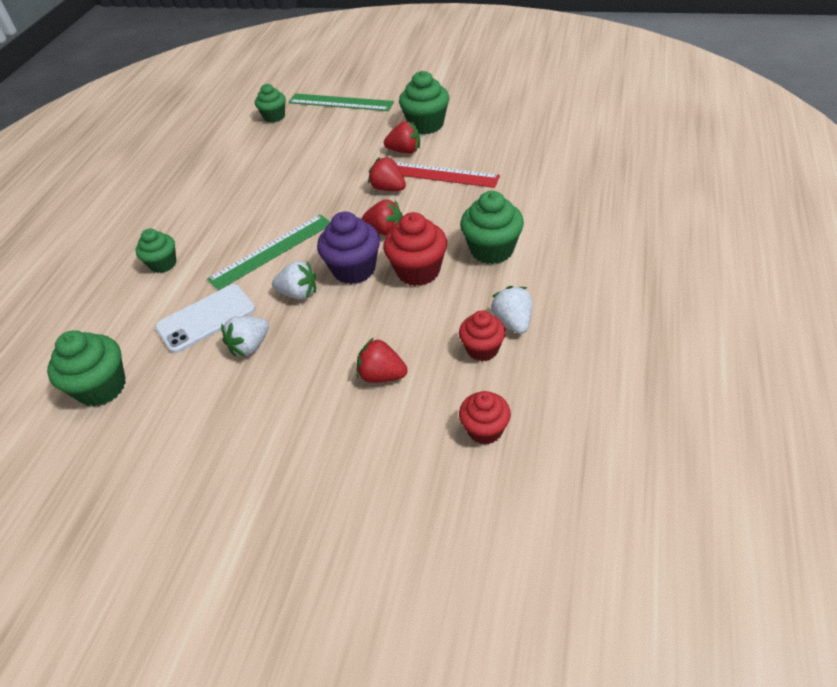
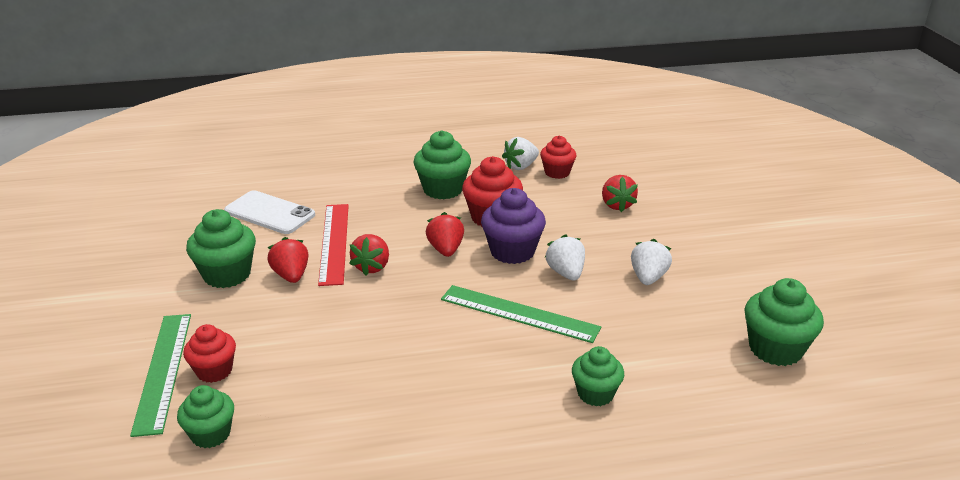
camera: 120 degrees left, 15 degrees down
white phone [155,284,255,353] -> white phone moved to [224,190,315,234]
white strawberry [221,316,269,357] -> white strawberry turned 90 degrees counterclockwise [631,239,672,285]
red cupcake [459,391,511,445] -> red cupcake moved to [183,324,236,383]

